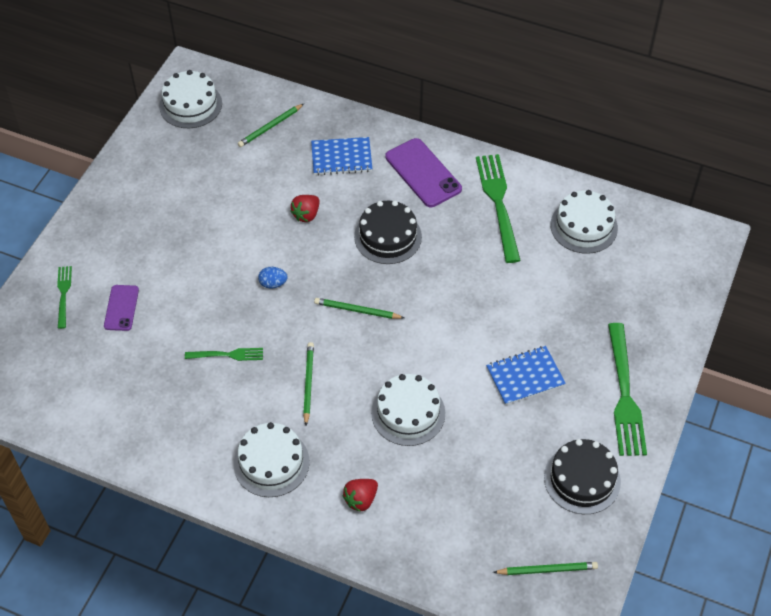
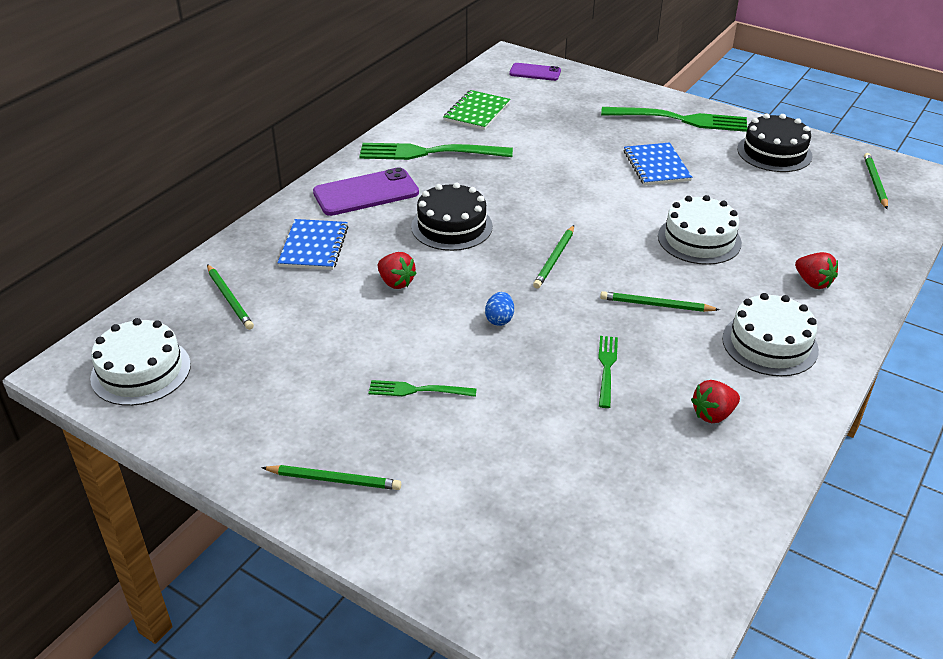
camera: 80 degrees left, 15 degrees down
green fork [57,266,72,329] -> green fork moved to [369,380,477,397]
purple phone [104,285,139,331] -> purple phone moved to [509,63,561,81]
white cake [550,190,618,254] -> green notebook [443,90,511,130]
none -> green pencil [261,465,401,490]
none -> red strawberry [691,380,740,423]

